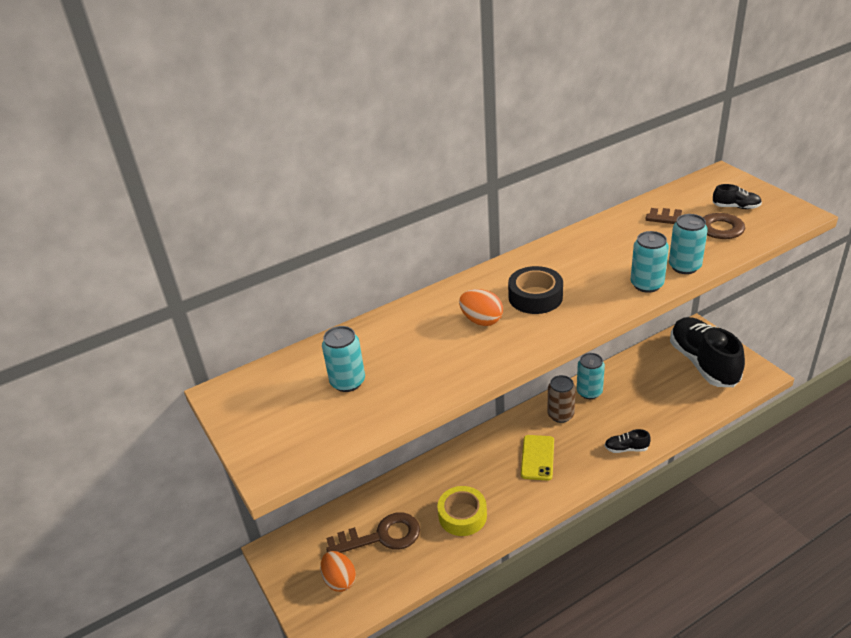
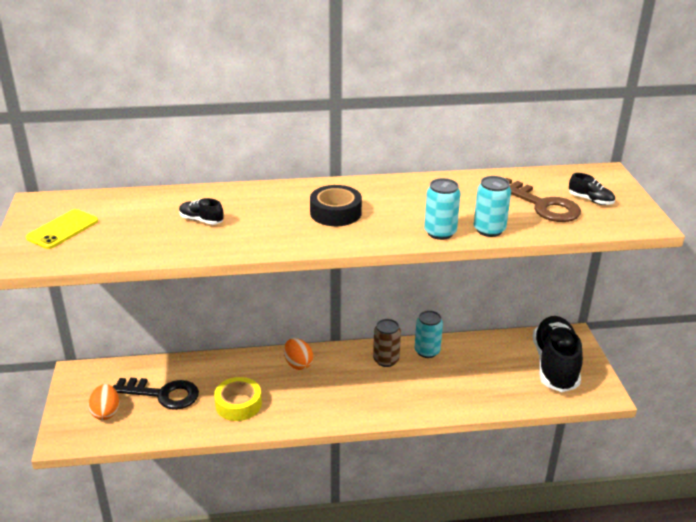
camera: 20 degrees right, 5 degrees down
turquoise can [322,326,365,392] -> none
brown key [326,512,420,553] -> black key [113,378,199,410]
orange egg [459,289,503,326] -> orange egg moved to [284,338,313,370]
yellow phone [521,435,554,481] -> yellow phone moved to [26,209,98,249]
black shoe [605,429,651,453] -> black shoe moved to [179,198,223,225]

